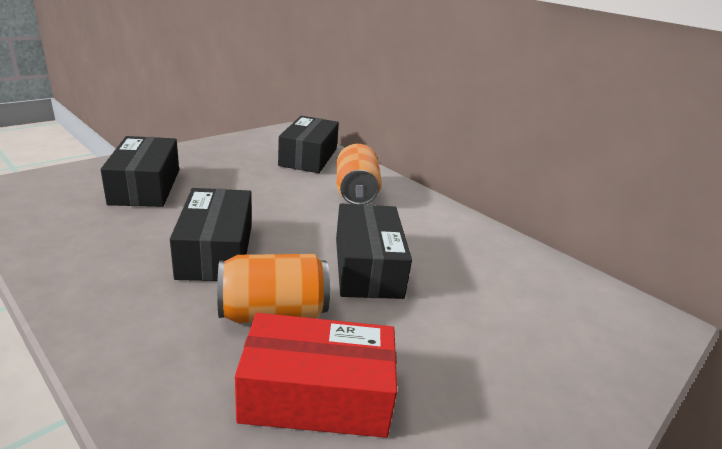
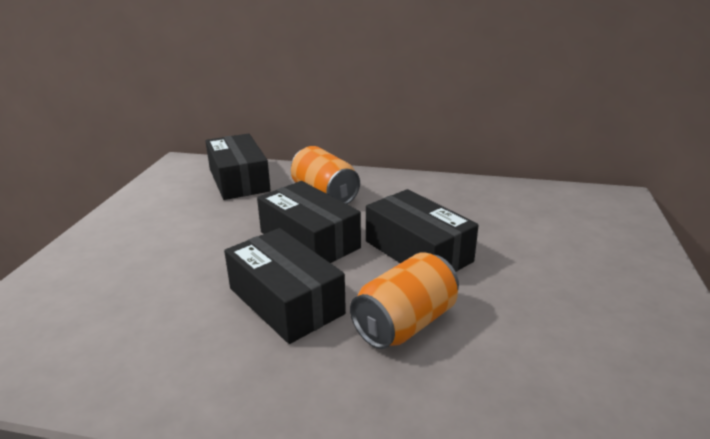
camera: 30 degrees left, 0 degrees up
black box [101,136,179,207] -> black box moved to [257,181,361,263]
red box [235,313,397,438] -> none

